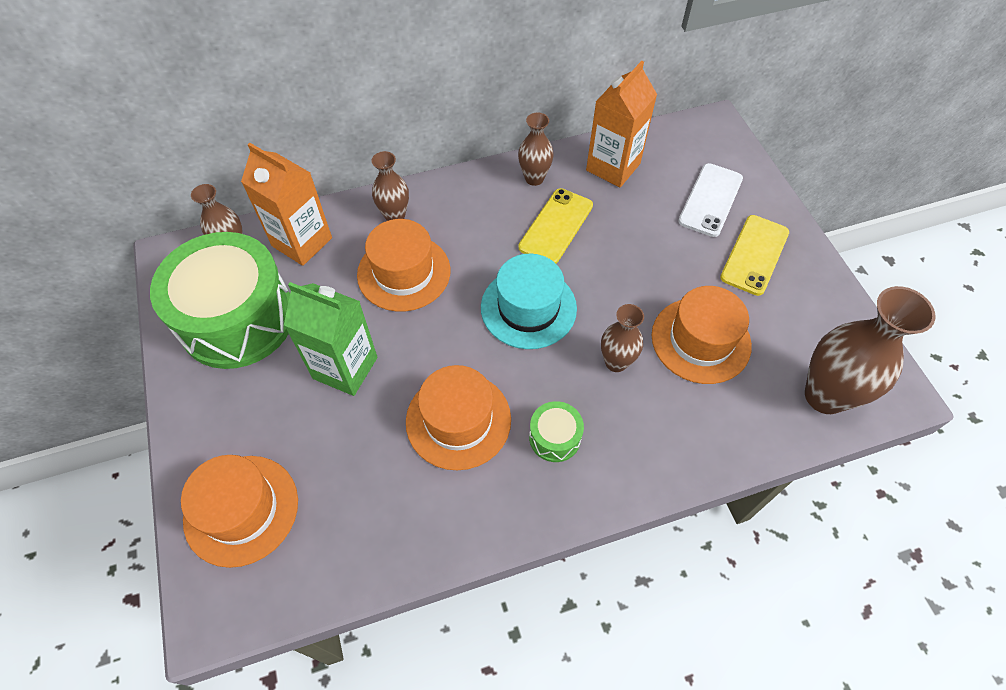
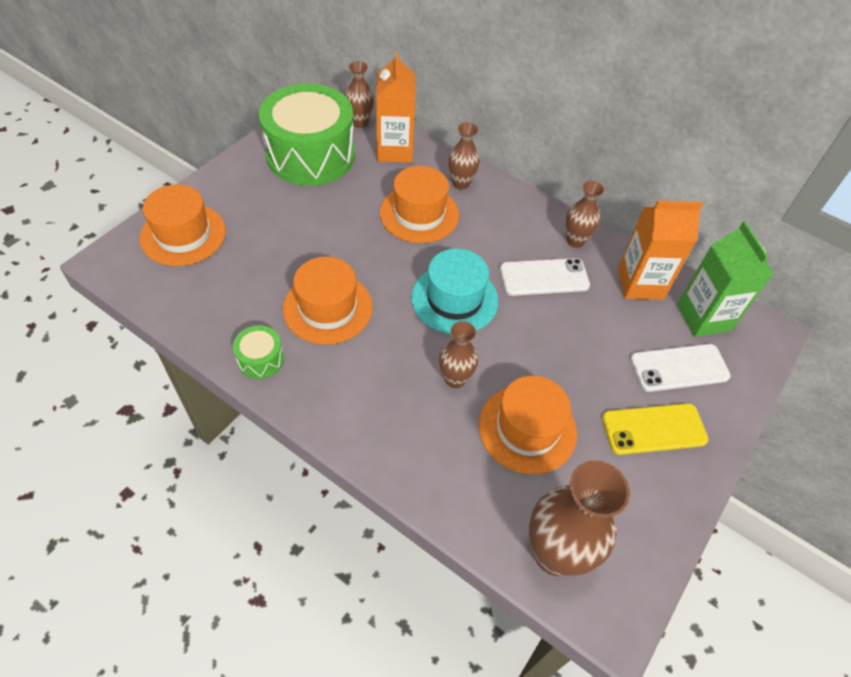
camera: 50 degrees right, 5 degrees down
green carton [284,282,378,396] -> green carton moved to [677,221,774,337]
yellow phone [518,188,593,264] -> white phone [500,258,590,296]
green drum [529,401,584,462] -> green drum moved to [233,325,284,379]

